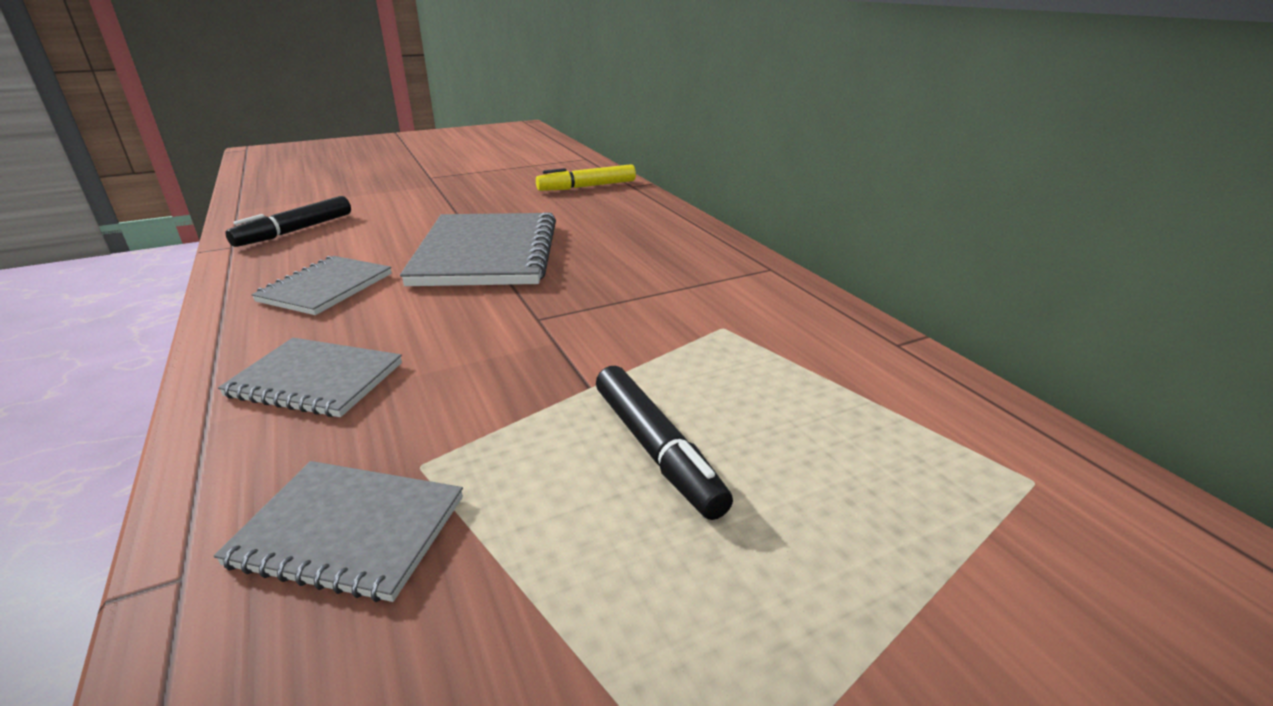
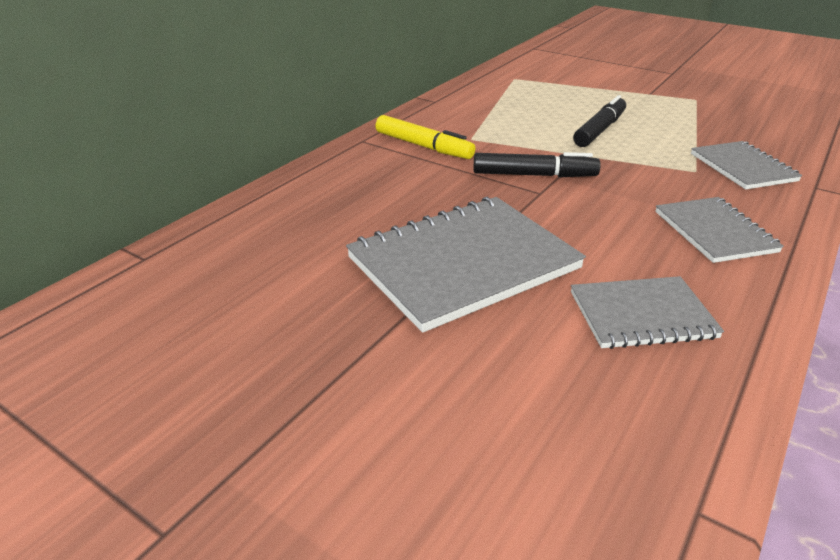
camera: 120 degrees left, 5 degrees up
black marker [225,196,351,247] -> black marker moved to [473,152,601,177]
yellow marker [536,164,636,191] -> yellow marker moved to [376,115,475,159]

